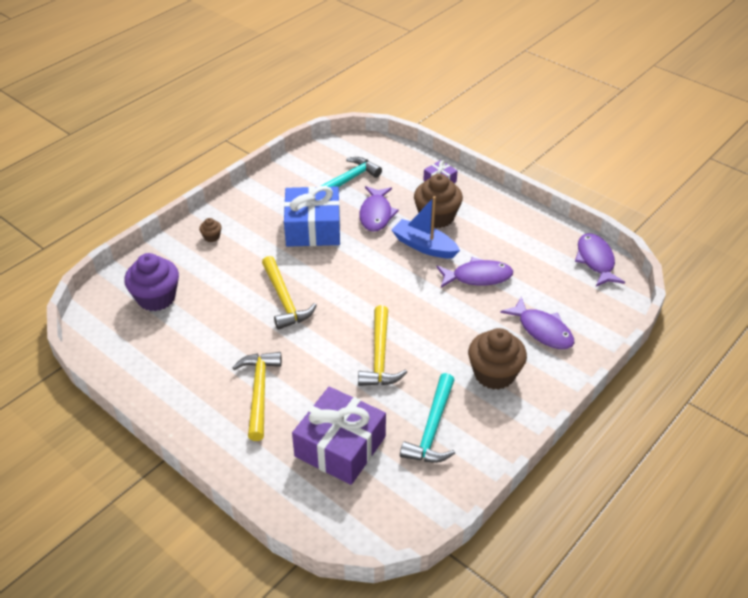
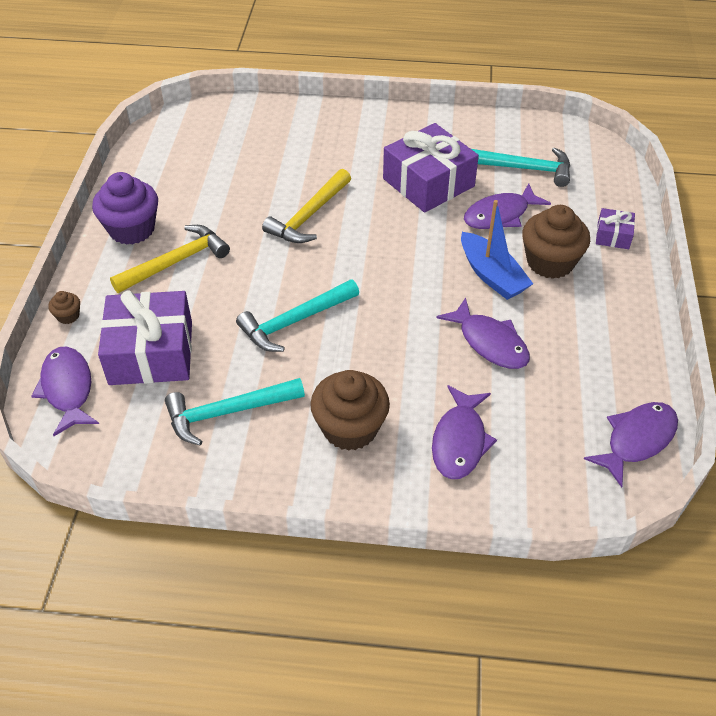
camera: 55 degrees right, 5 degrees up
purple cupcake [124,253,179,311] -> purple cupcake moved to [92,172,158,245]
brown cupcake [199,218,222,242] -> brown cupcake moved to [48,291,80,324]
blue gift [284,186,340,247] -> purple gift [383,123,479,213]
yellow hammer [358,305,407,386] -> turquoise hammer [236,279,359,352]
blue boat [392,196,460,258] -> blue boat turned 150 degrees clockwise [461,200,533,300]
none -> purple fish [31,347,99,436]

